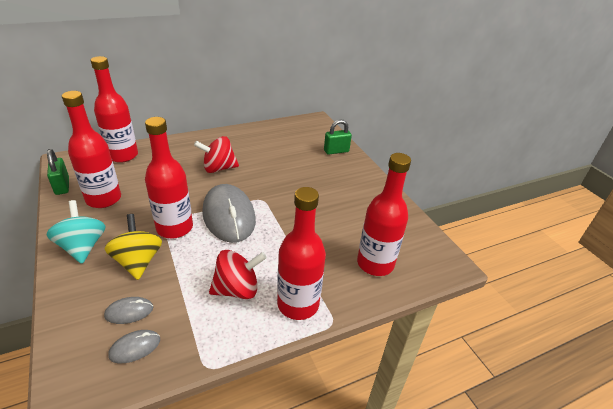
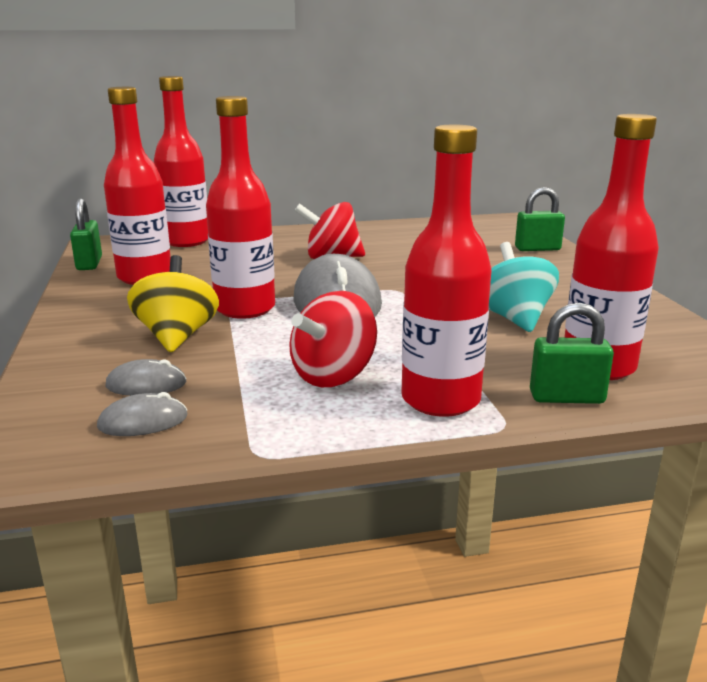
camera: 15 degrees right, 15 degrees down
turquoise spinning top [46,200,106,264] -> turquoise spinning top moved to [489,242,559,332]
red spinning top [209,250,267,299] -> red spinning top turned 135 degrees clockwise [289,291,377,387]
none -> green padlock [530,302,614,404]

